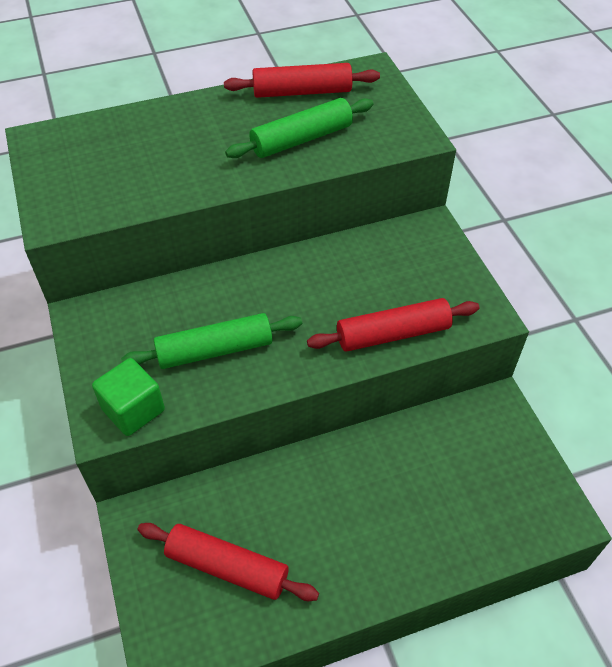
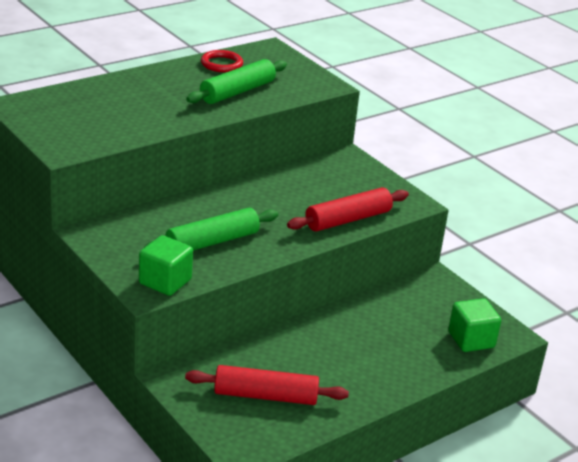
camera: 20 degrees left, 20 degrees down
red rolling pin [224,63,380,98] -> red ring [201,50,243,72]
none -> green cube [448,298,501,352]

